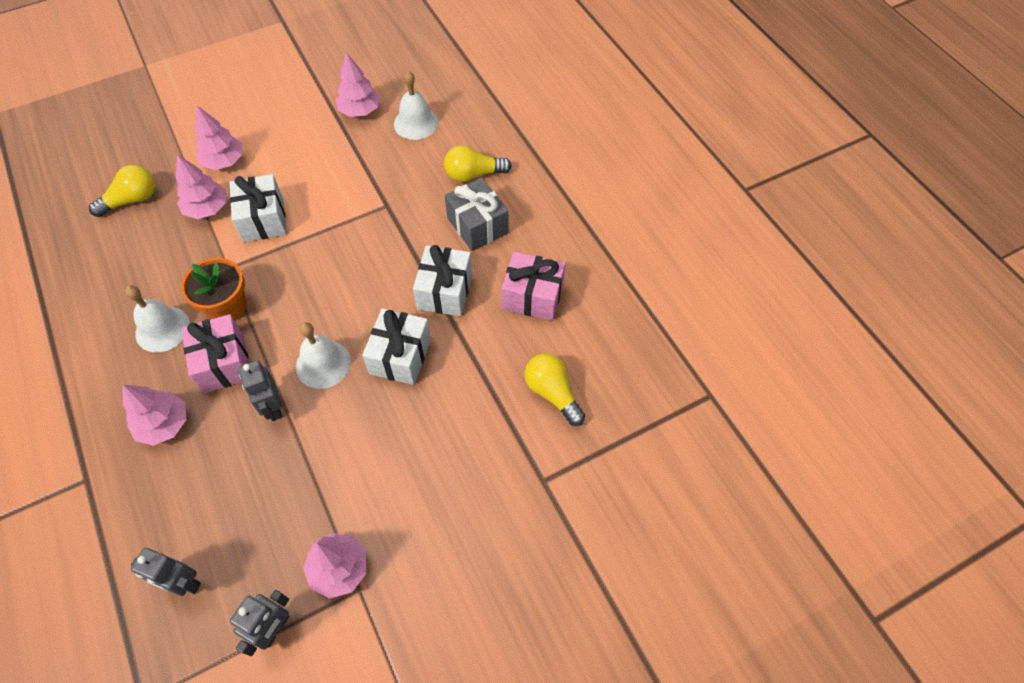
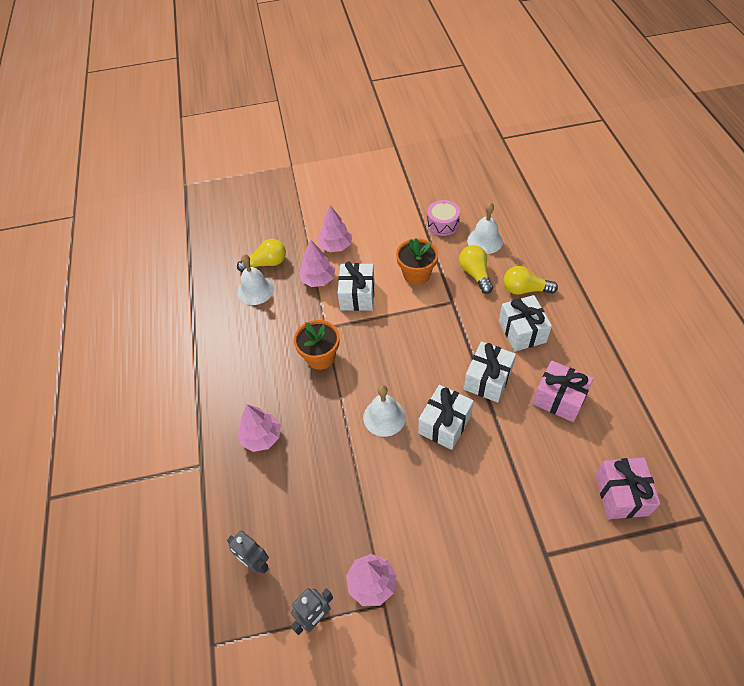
camera: 20 degrees right, 5 degrees down
white bell [125,285,190,352] -> white bell moved to [238,254,274,305]
pink gift [181,314,249,393] -> pink gift moved to [595,457,661,519]
grey robot [238,361,282,421] -> none
pink tree [335,52,380,117] -> pink drum [427,200,460,236]
grey gift [445,178,508,251] -> white gift [499,295,552,351]
yellow light bulb [525,353,585,426] -> yellow light bulb moved to [459,245,493,294]
none -> orange flower pot [396,238,438,285]

